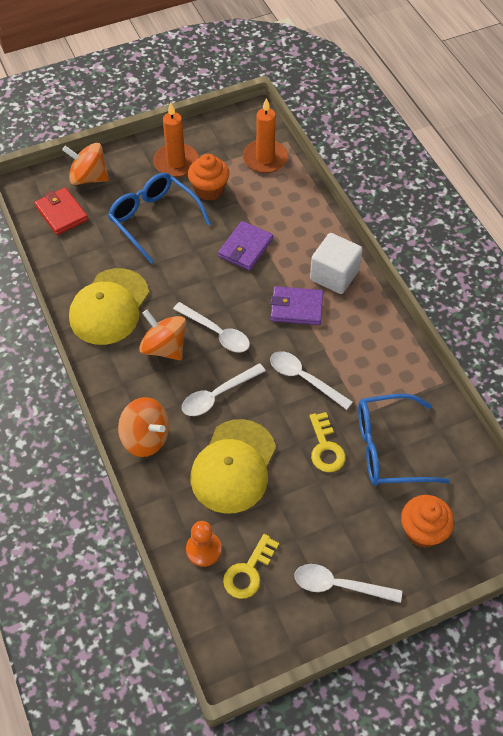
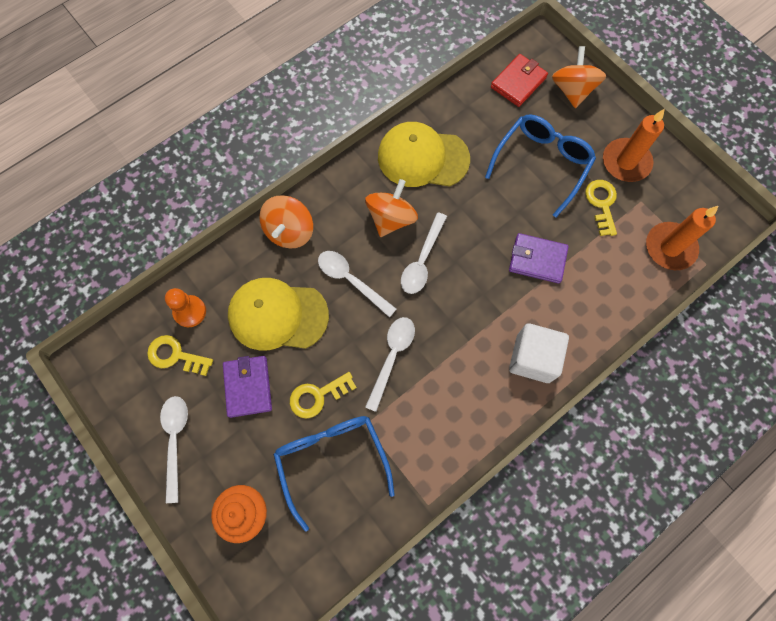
camera: 75 degrees right, 15 degrees up
orange cupcake [188,154,229,200] -> yellow key [585,180,617,236]
purple wallet [270,286,323,325] -> purple wallet moved to [223,356,272,418]

